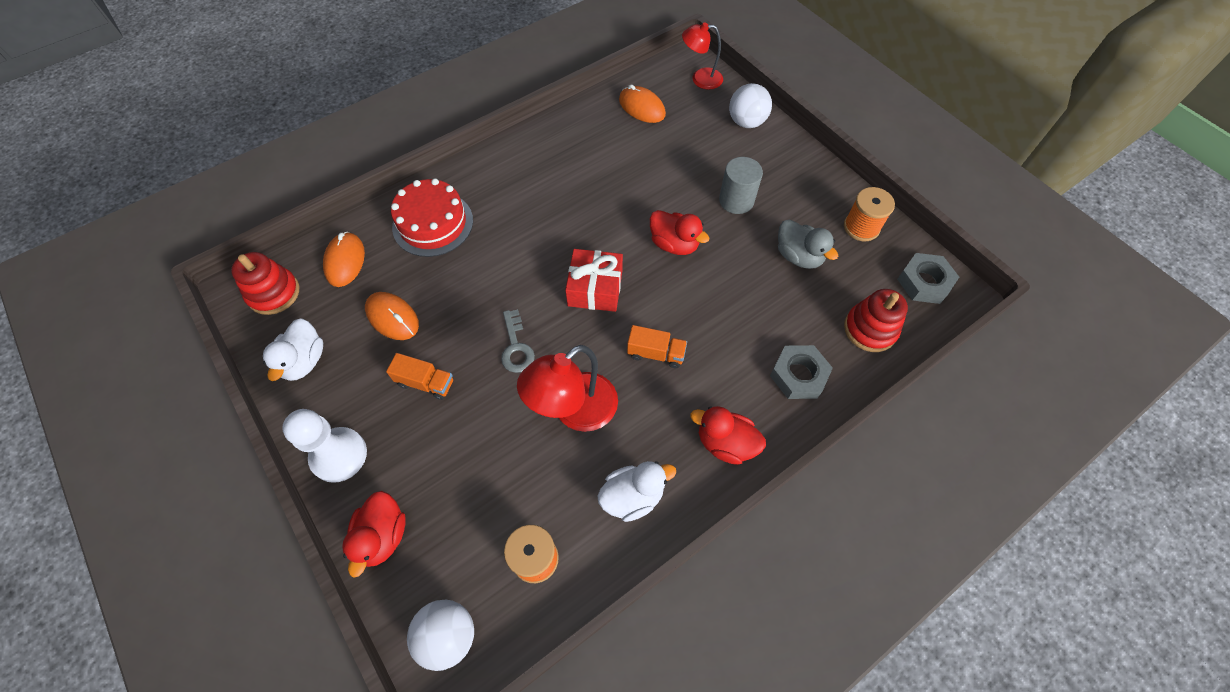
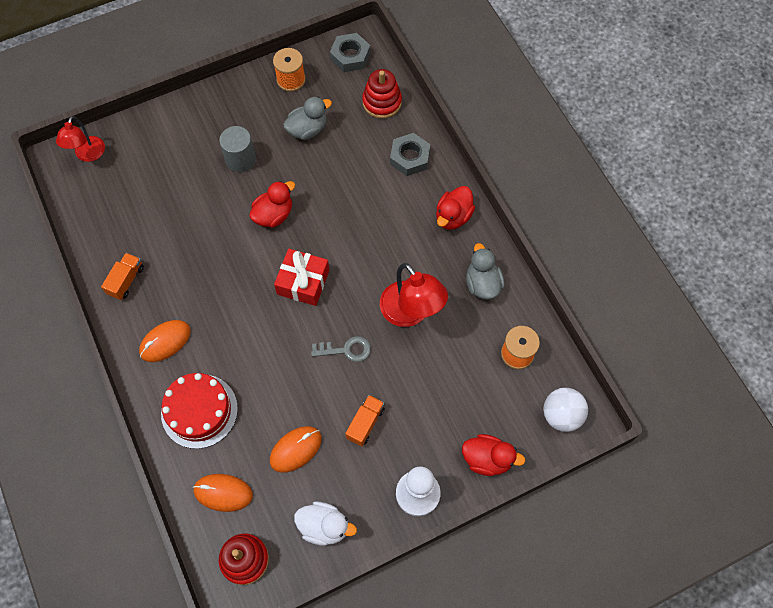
camera: 80 degrees left, 5 degrees up
white duck [598,461,676,522] -> grey duck [466,243,505,300]
orange mouse [619,84,666,123] -> orange mouse moved to [139,320,190,362]
orange truck [627,325,687,368] -> orange truck moved to [101,253,144,300]
white ball [729,83,772,128] -> none

